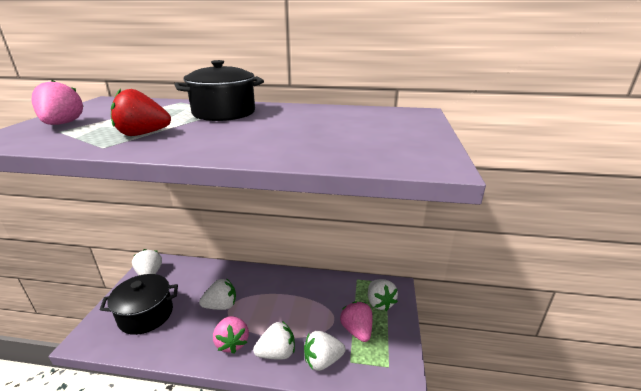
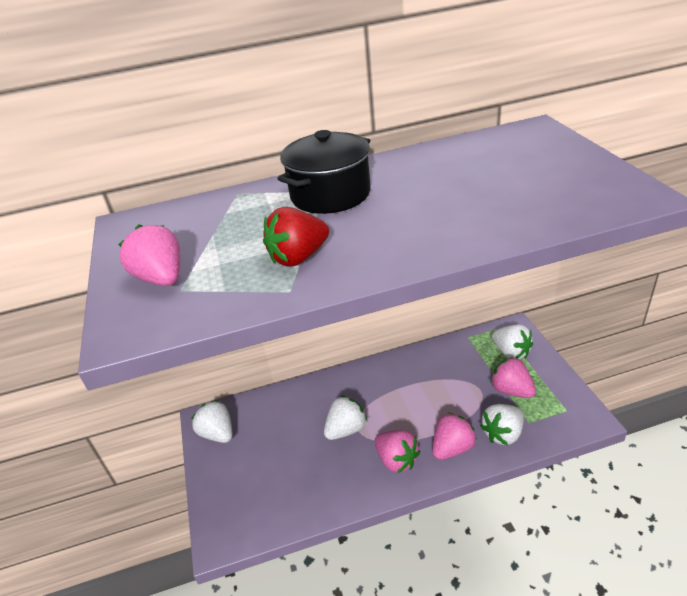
camera: 20 degrees left, 10 degrees up
black pot [100,274,178,335] -> none
white strawberry [253,321,295,360] -> pink strawberry [432,412,477,460]

